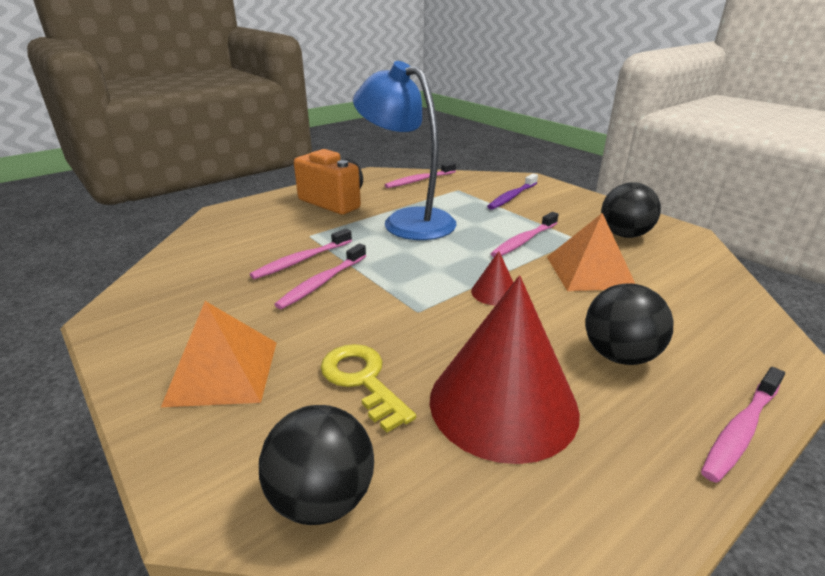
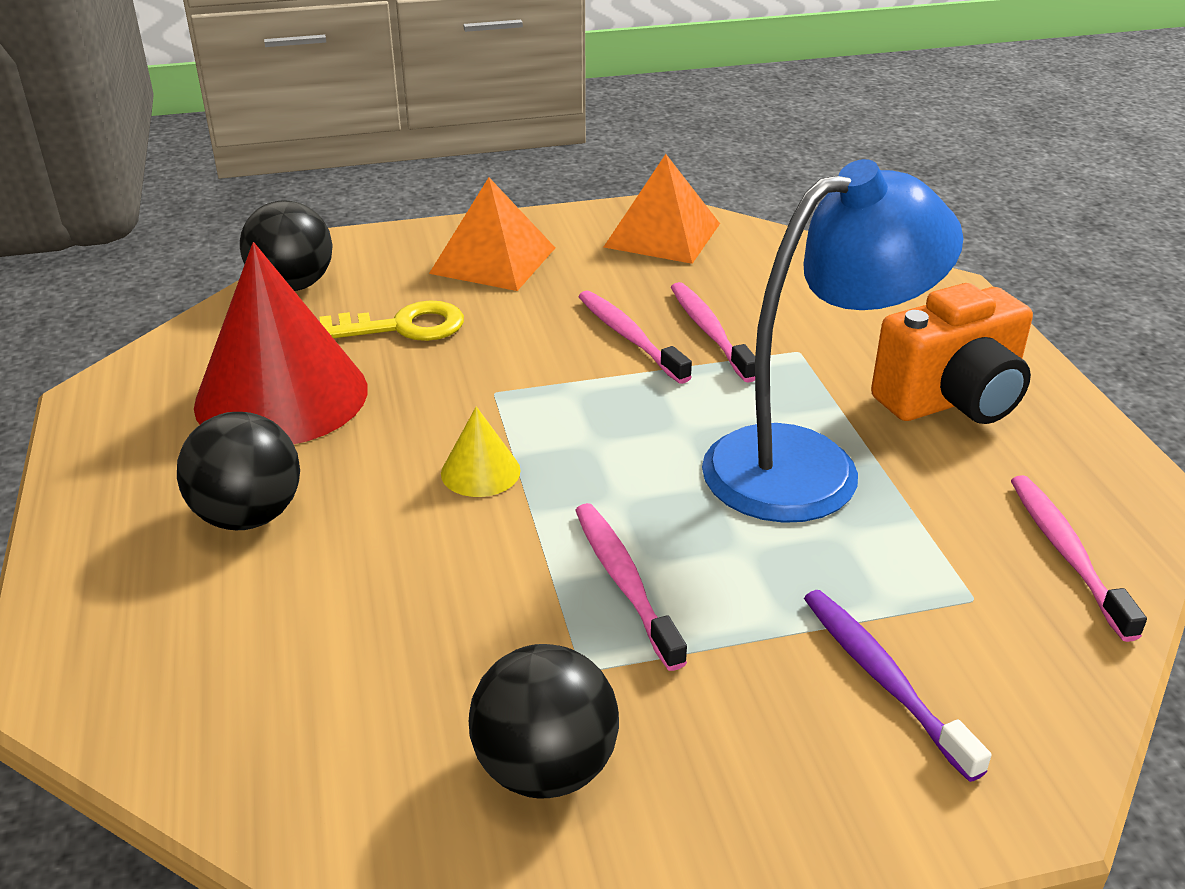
camera: 115 degrees right, 5 degrees up
red cone [471,251,514,306] -> yellow cone [441,406,521,497]
orange pyramid [547,213,635,291] -> orange pyramid moved to [604,154,720,264]
pink toothbrush [701,367,785,483] -> none

